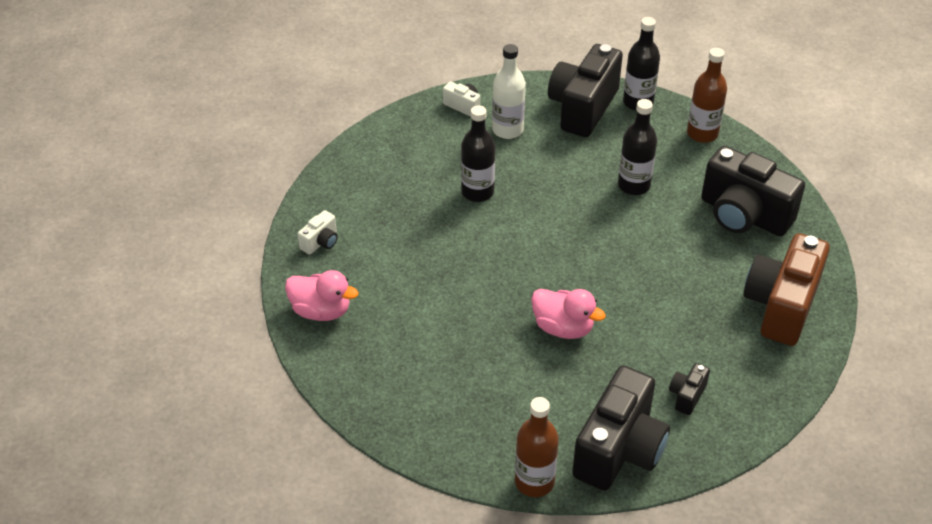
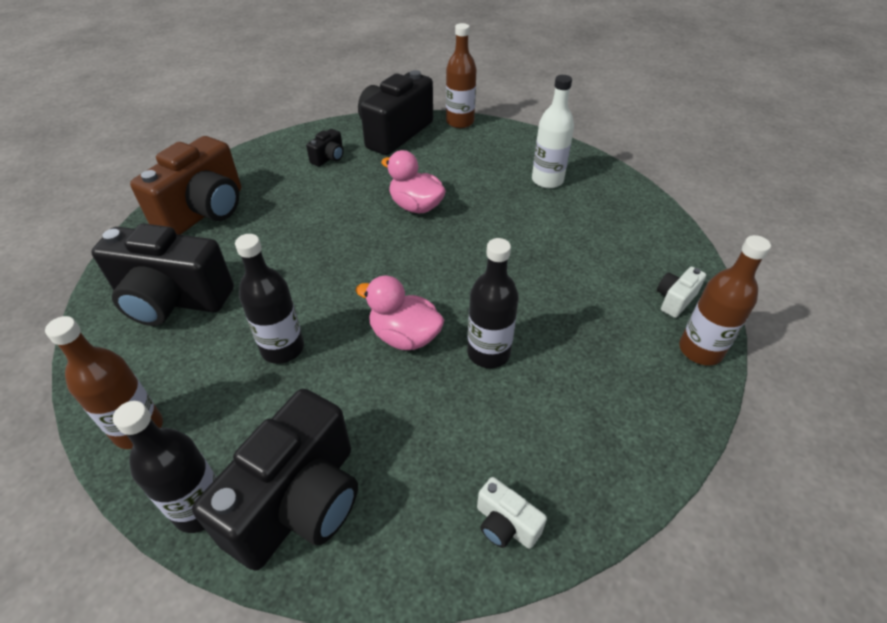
camera: 175 degrees left, 0 degrees up
pink duck [285,270,358,321] -> pink duck moved to [355,276,444,350]
white bottle [492,44,526,139] -> white bottle moved to [532,75,574,188]
black camera [701,146,805,236] -> black camera turned 150 degrees clockwise [91,224,234,326]
none -> brown bottle [679,235,771,365]

